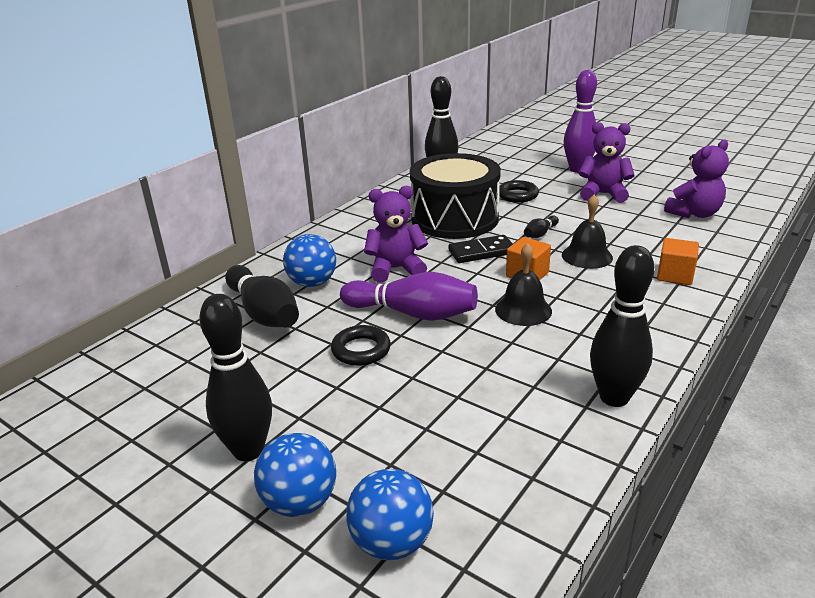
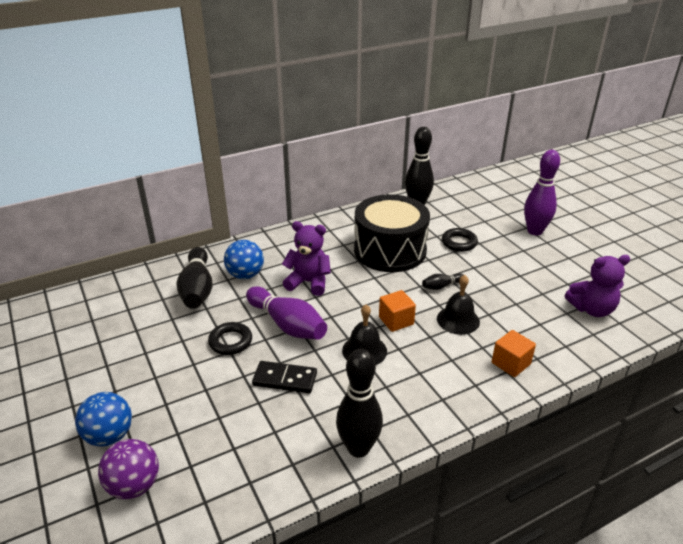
camera: 25 degrees right, 5 degrees up
black bowling pin [199,294,272,461] -> none
blue ball [346,469,434,560] -> purple ball [98,439,159,499]
black domino [448,235,513,263] -> black domino moved to [252,361,317,393]
purple teddy bear [578,122,635,203] -> none

